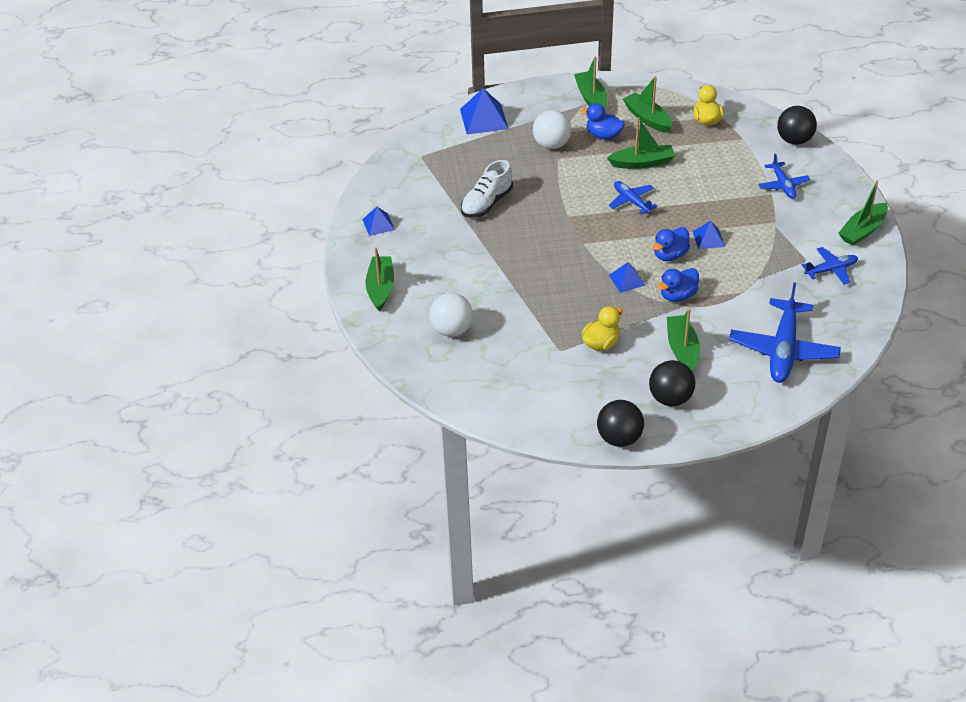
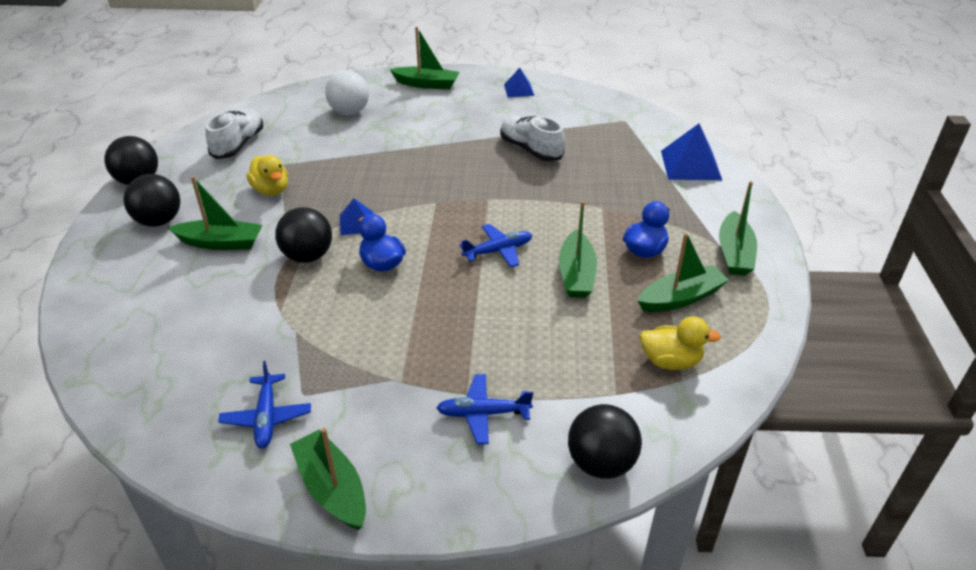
camera: 100 degrees right, 5 degrees down
white ball [533,110,571,149] -> none
green boat [574,56,607,109] -> green boat turned 105 degrees clockwise [719,181,757,276]
blue duck [658,268,699,302] -> black ball [275,207,332,263]
blue pyramid [692,221,725,249] -> none
blue plane [729,282,841,383] -> none
none -> white shoe [206,109,263,159]

